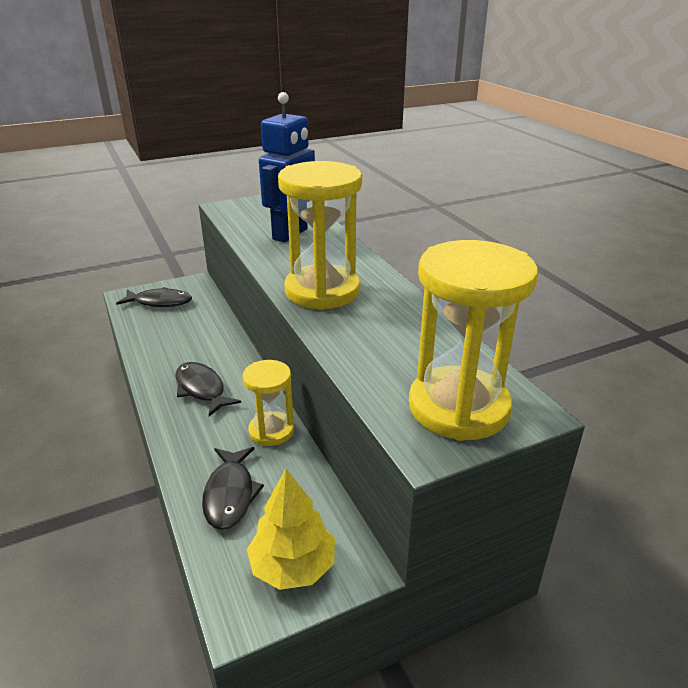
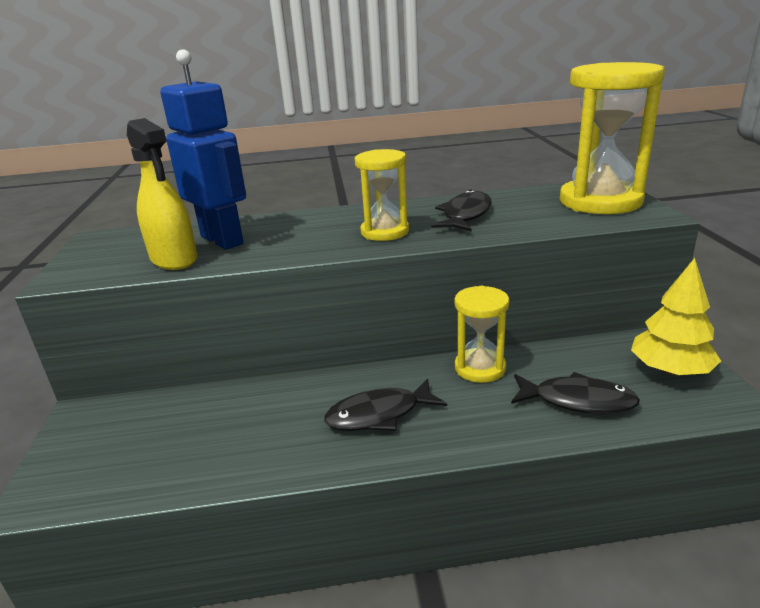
camera: 70 degrees left, 5 degrees down
black fish [116,287,192,307] -> black fish moved to [431,190,492,231]
yellow hourglass [278,161,362,310] -> yellow hourglass [355,149,409,241], size x0.58
none -> yellow spray bottle [127,118,197,270]

